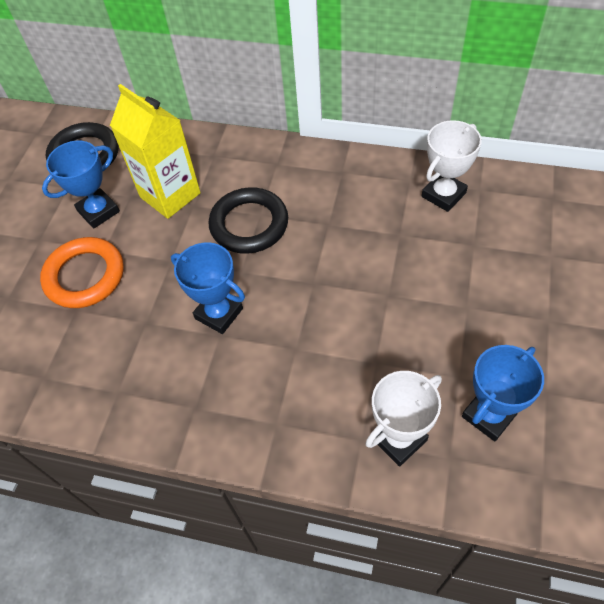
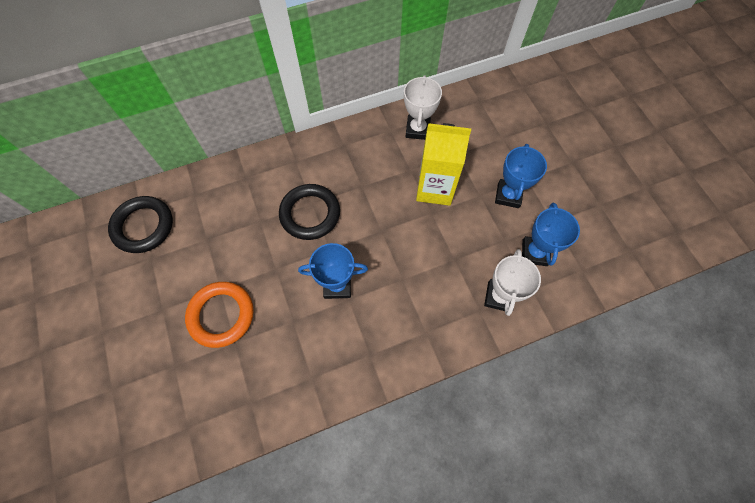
camera: 40 degrees left, 10 degrees up
blue trophy [42,141,120,228] -> blue trophy moved to [495,144,547,208]
yellow carton [110,84,201,219] -> yellow carton moved to [416,123,471,206]

